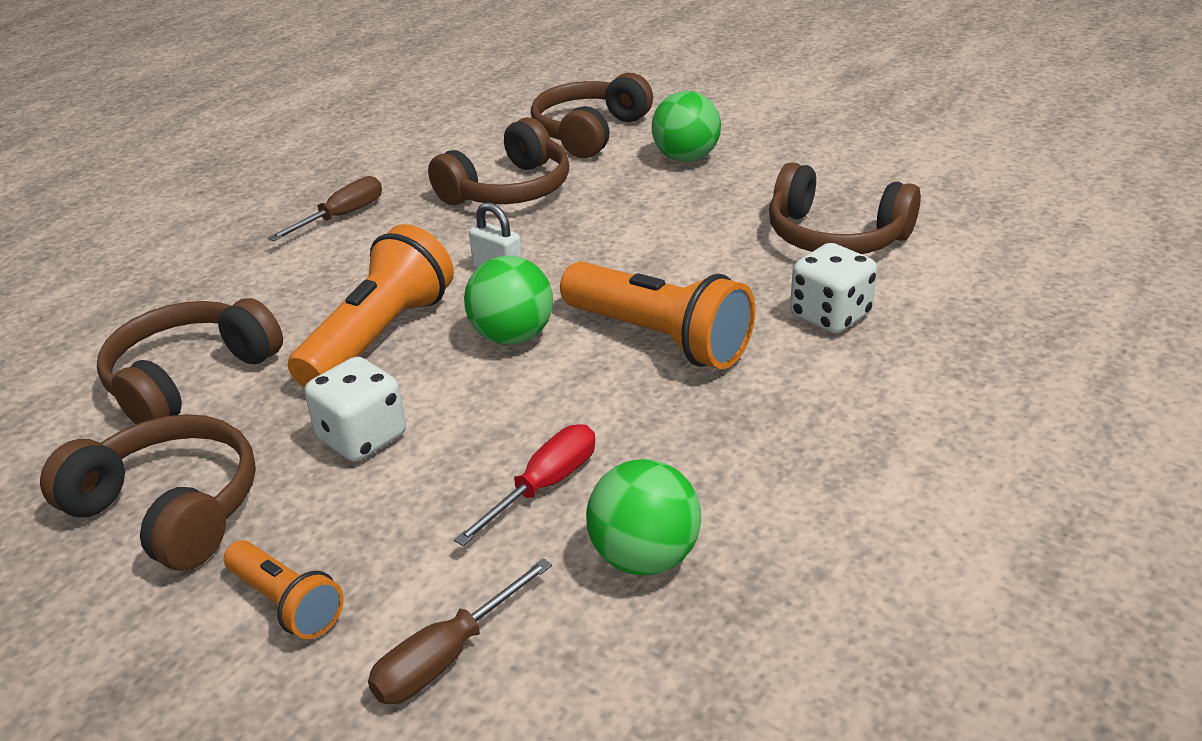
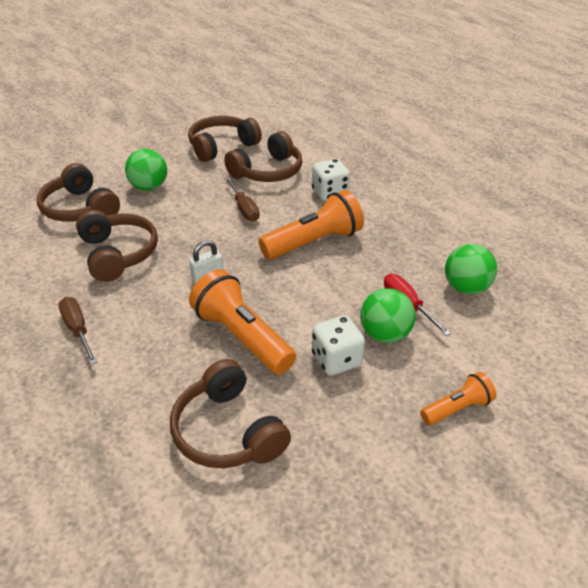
camera: 70 degrees left, 5 degrees up
brown headphones [40,414,256,571] -> brown headphones moved to [188,116,262,162]
brown screwdriver [368,558,552,704] -> brown screwdriver moved to [225,177,260,222]
green ball [464,256,553,345] -> green ball moved to [360,288,416,343]

